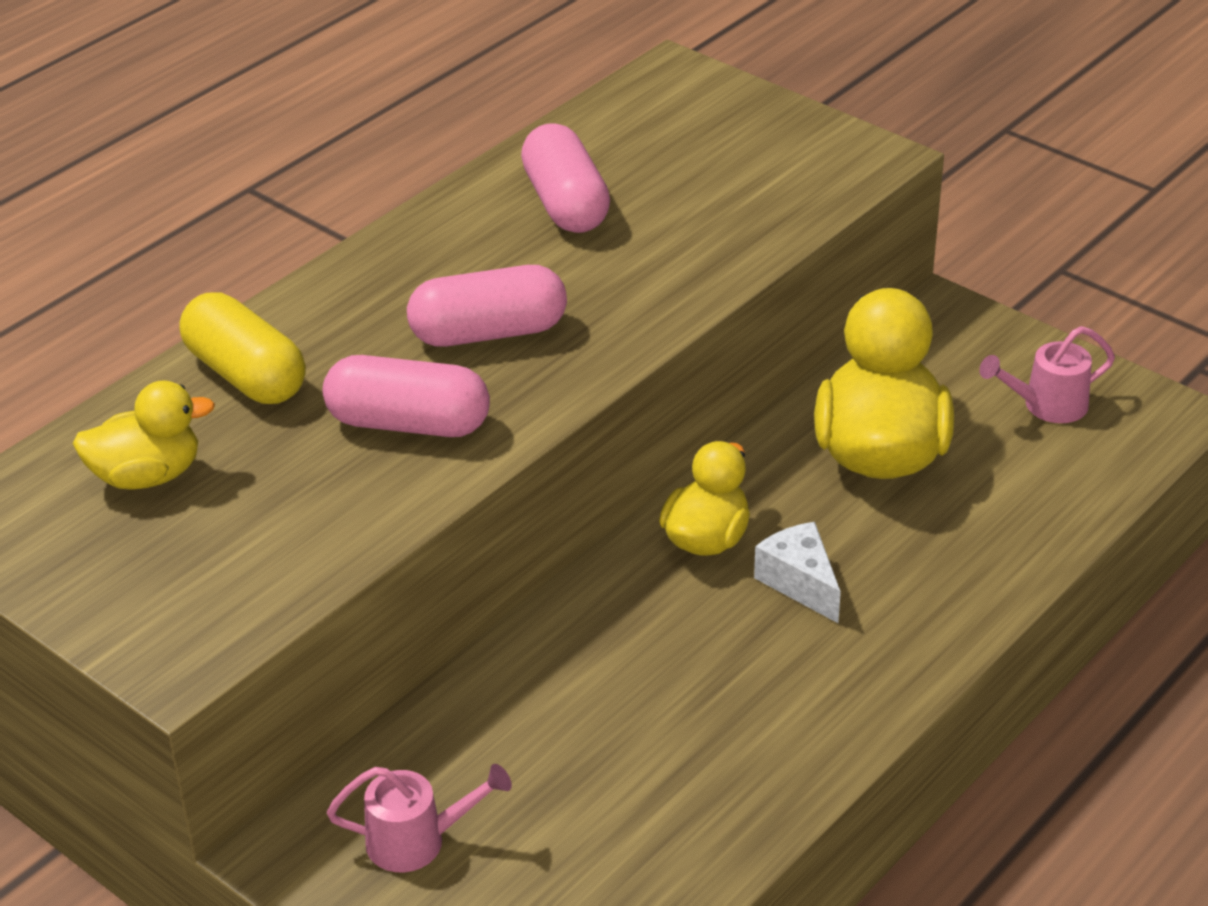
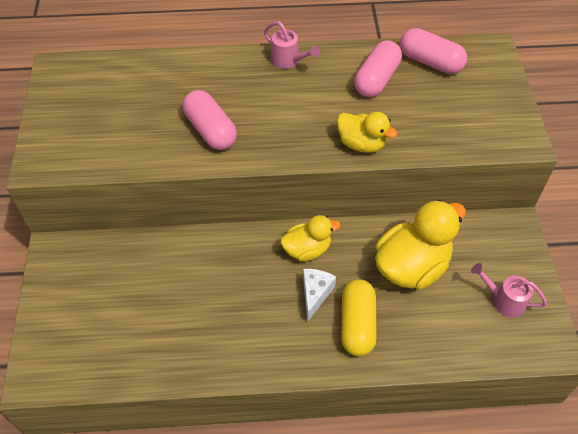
camera: 45 degrees right, 15 degrees up
yellow duck [73,380,215,490] -> yellow duck moved to [337,112,398,153]
yellow capsule [179,292,306,404] -> yellow capsule moved to [341,279,377,356]
pink watering can [327,764,512,872] -> pink watering can moved to [264,21,320,69]
pink capsule [407,265,567,347] -> pink capsule moved to [400,28,467,74]

